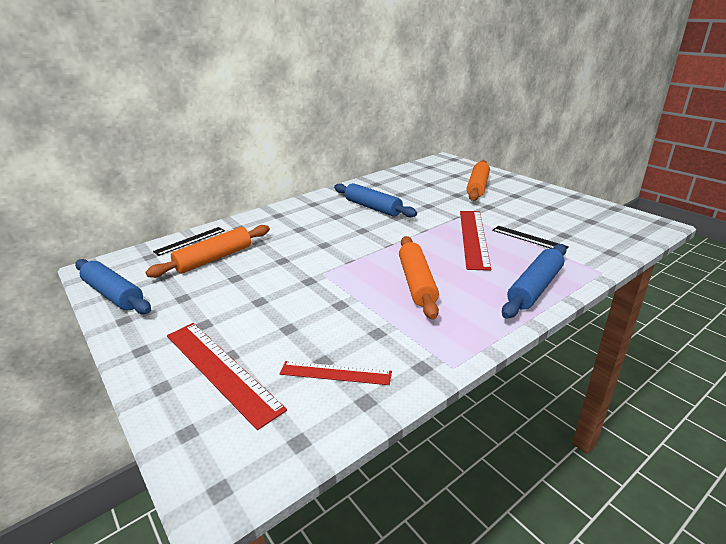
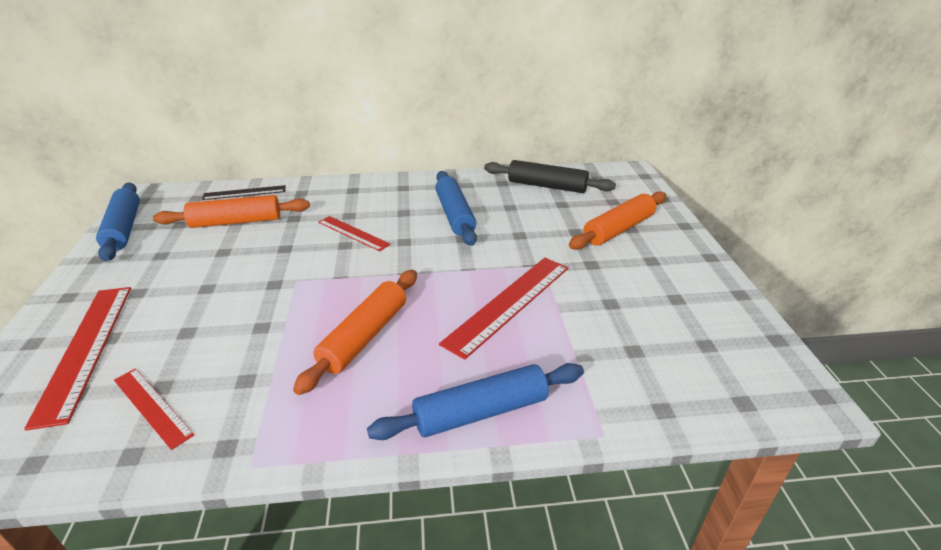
camera: 30 degrees right, 5 degrees up
black ruler [492,226,569,249] -> none
none -> red ruler [318,216,391,251]
none -> black rolling pin [484,160,616,193]

